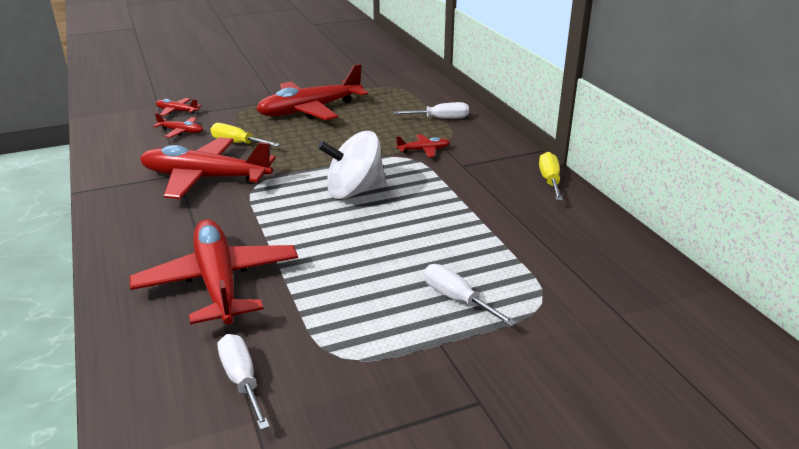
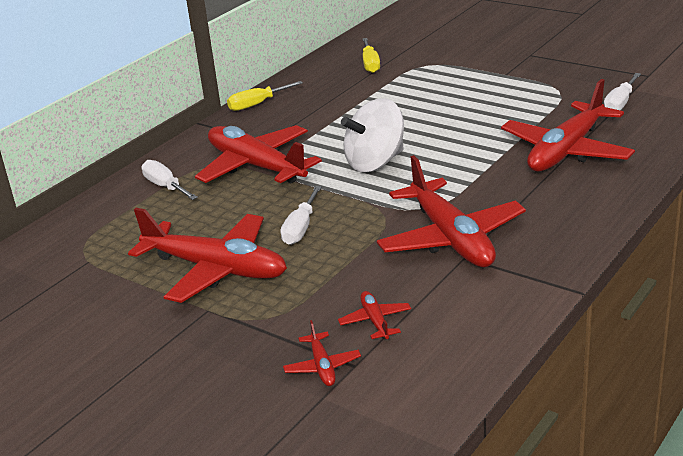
camera: 120 degrees left, 0 degrees up
yellow screwdriver [210,123,280,147] -> yellow screwdriver moved to [362,38,380,73]
white spinning top [318,131,387,199] -> white spinning top turned 105 degrees clockwise [341,98,404,172]
red plane [396,134,450,157] -> red plane [195,125,322,183], size x2.34
white screwdriver [424,264,517,326] -> white screwdriver moved to [280,186,322,245]

